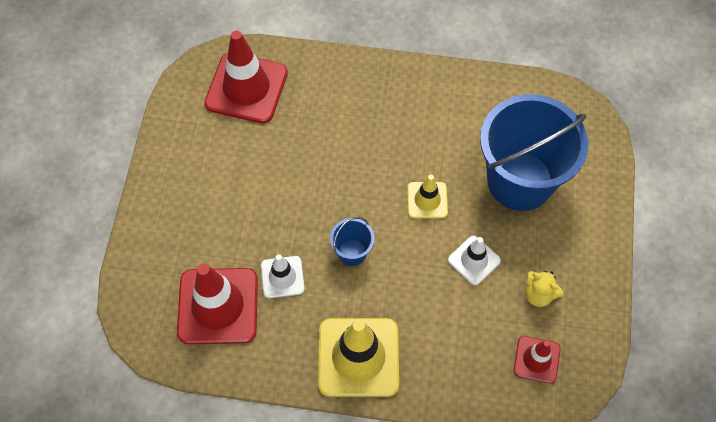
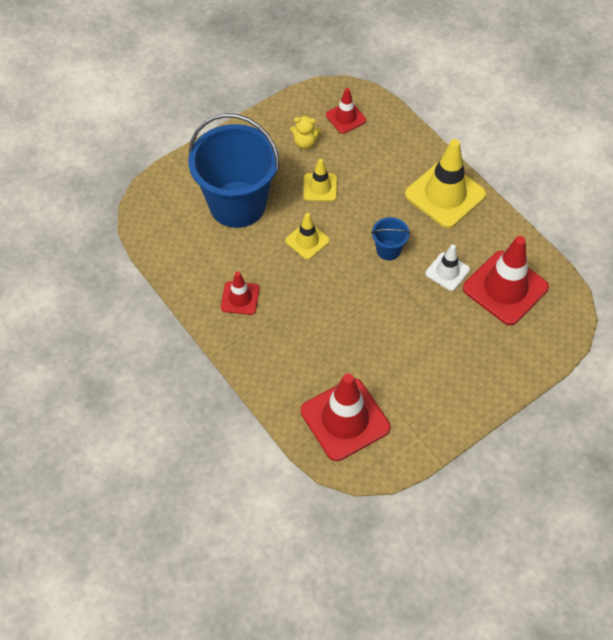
camera: 135 degrees left, 5 degrees down
white traffic cone [448,236,501,285] -> yellow traffic cone [303,159,337,201]
yellow teddy bear [525,271,564,307] -> yellow teddy bear turned 105 degrees clockwise [290,116,322,149]
none -> red traffic cone [221,272,260,315]

